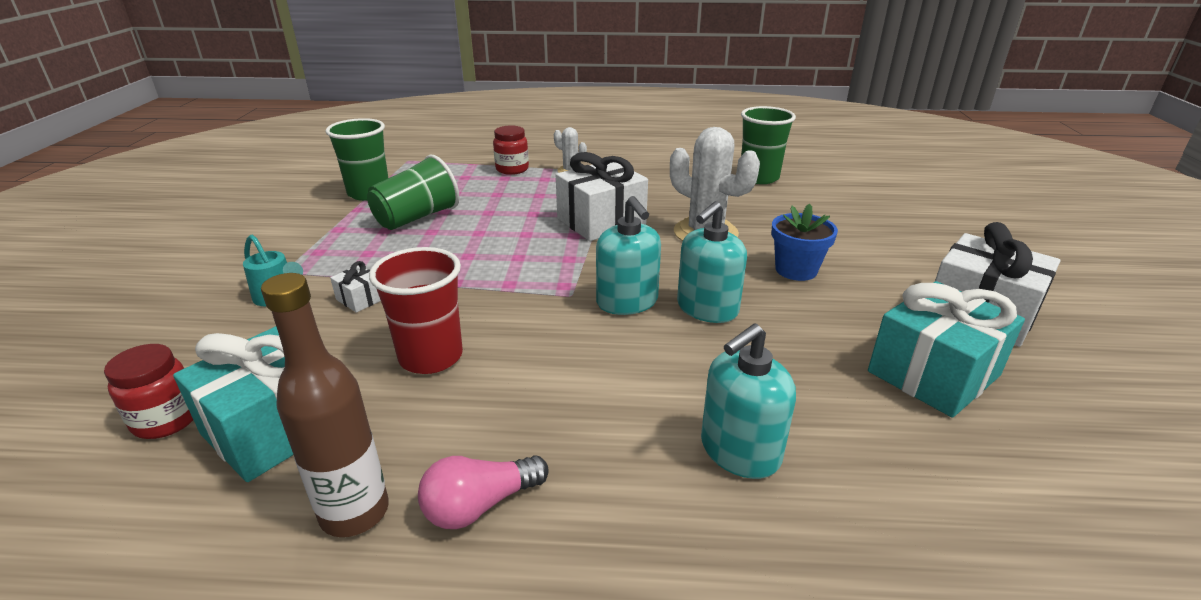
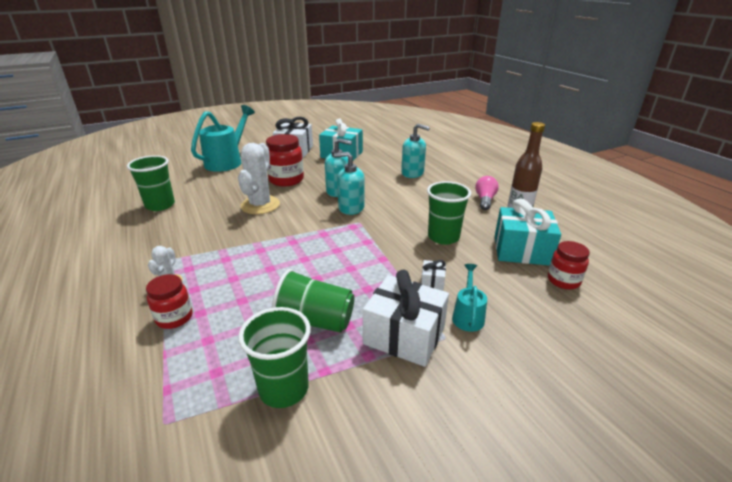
camera: 120 degrees left, 0 degrees up
red cup [369,247,463,374] -> green cup [427,181,471,245]
pink light bulb [418,455,549,529] -> pink light bulb turned 105 degrees counterclockwise [475,176,499,210]
white gift [556,152,648,241] -> white gift moved to [363,270,449,367]
turquoise soap dispenser [596,196,661,315] -> turquoise soap dispenser turned 120 degrees counterclockwise [334,152,365,215]
blue flower pot [771,204,838,281] -> red jar [266,134,304,186]
none -> turquoise watering can [191,105,255,172]

